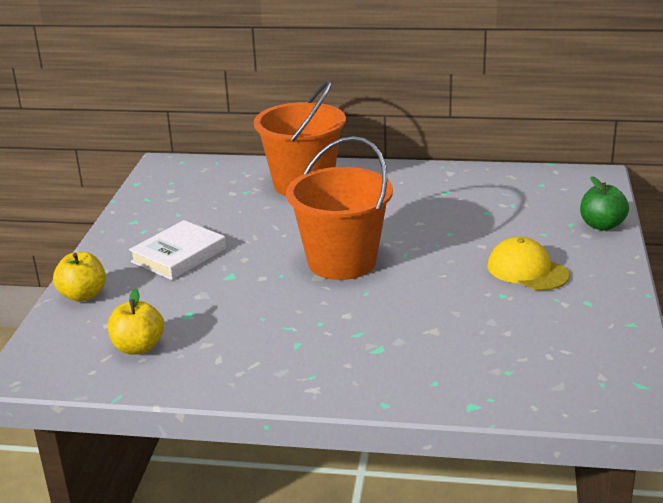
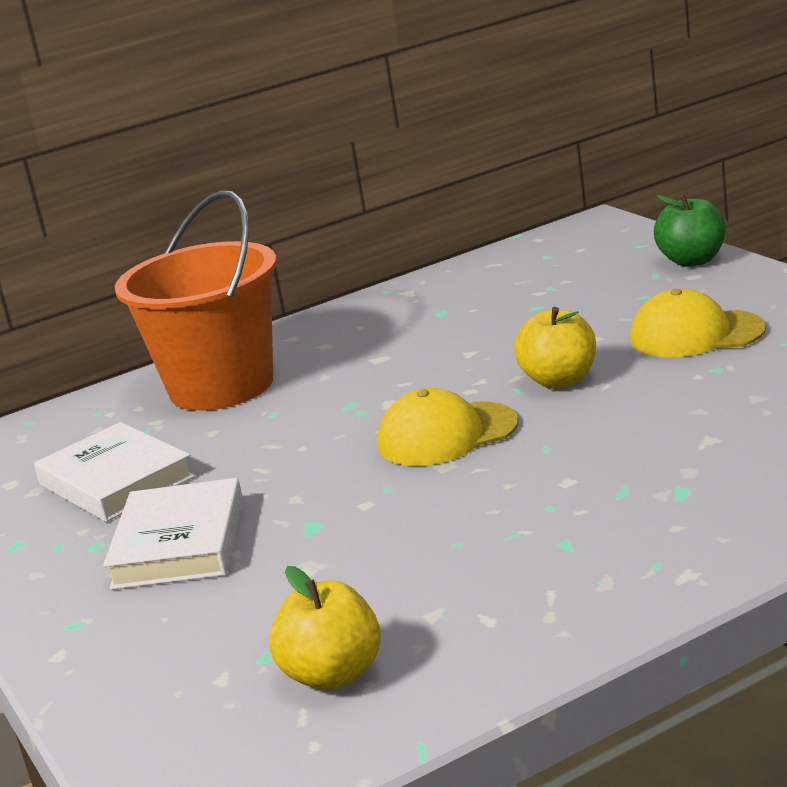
camera: 35 degrees left, 5 degrees down
yellow apple [53,252,106,302] -> yellow apple moved to [514,307,596,389]
orange bucket [286,136,393,280] -> yellow cap [377,388,518,466]
none -> white book [34,422,195,522]

